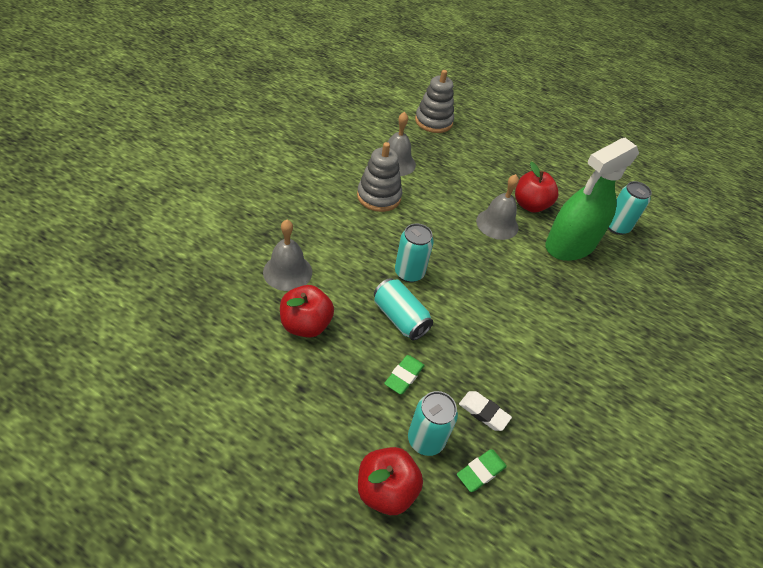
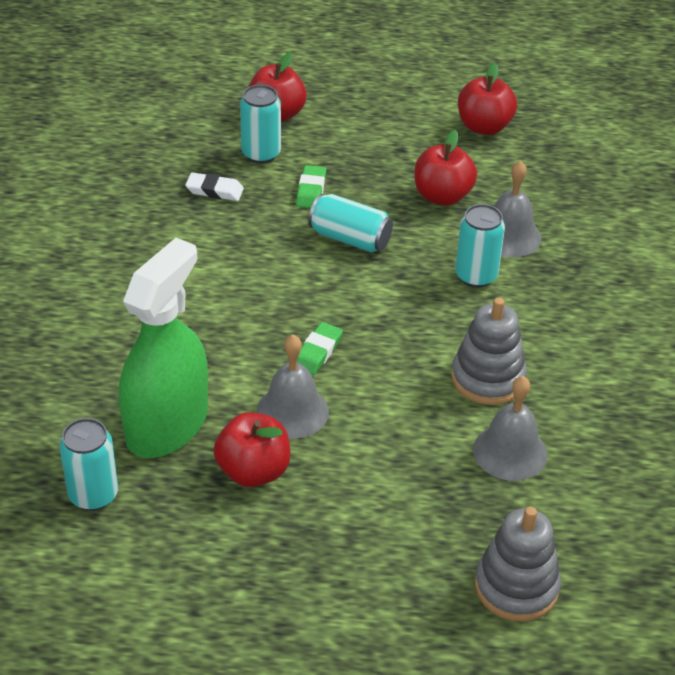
camera: 160 degrees right, 5 degrees down
turquoise can [395,223,434,283] -> turquoise can moved to [455,204,505,288]
green eraser [457,450,507,492] -> green eraser moved to [297,322,343,375]
none -> red apple [458,63,517,135]

